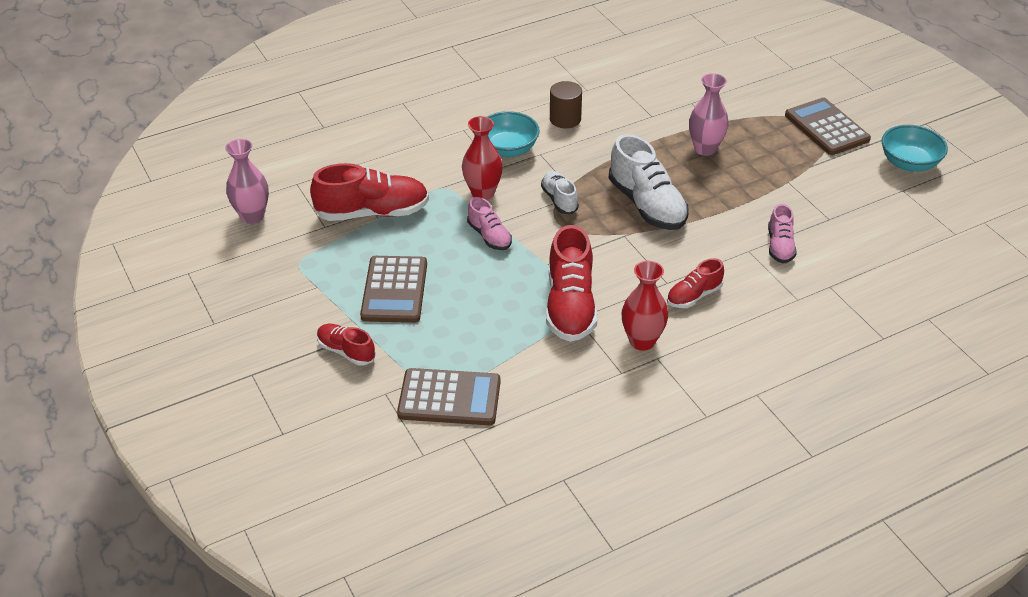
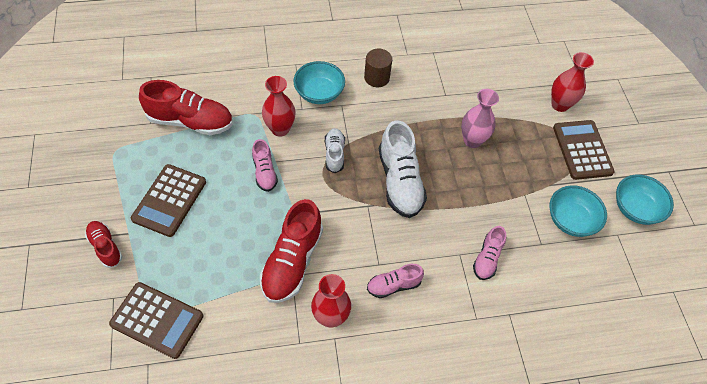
camera: 15 degrees right, 15 degrees up
pink vase [225,139,269,224] -> none
red shoe [667,258,724,308] -> pink shoe [367,264,424,298]
none -> turquoise bowl [549,185,607,237]
none -> red vase [551,52,594,112]

